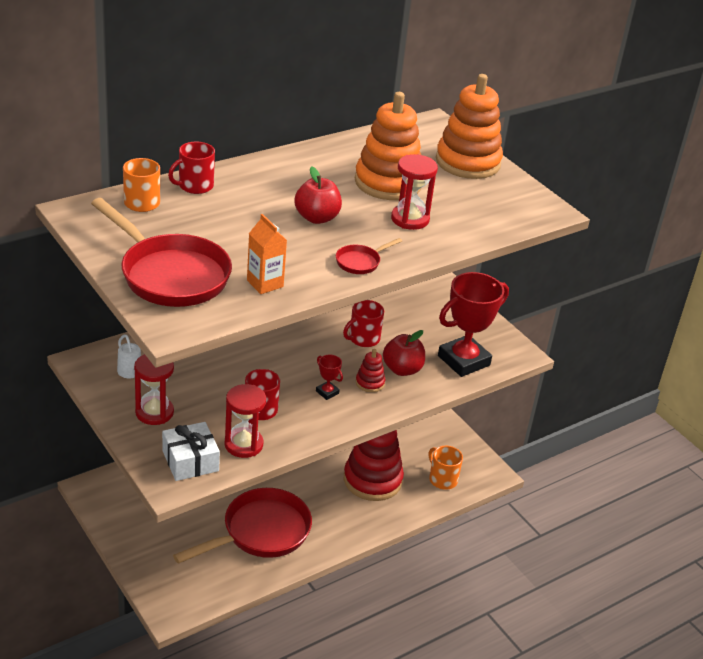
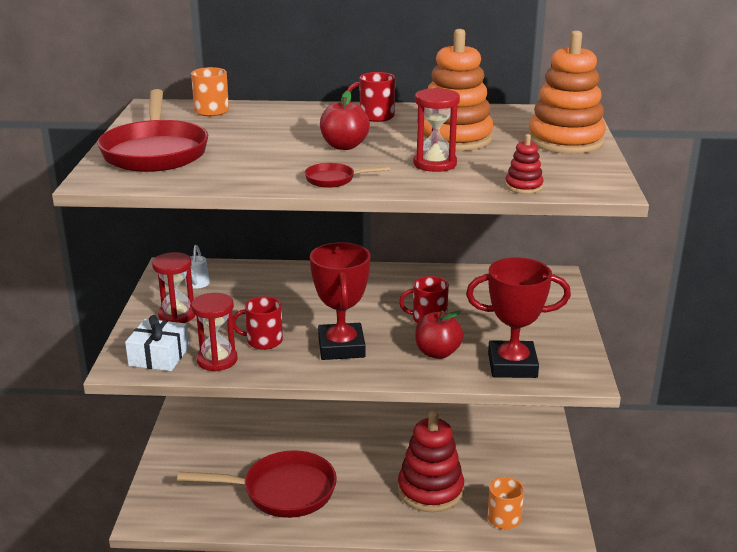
camera: 40 degrees right, 10 degrees down
red mug [168,141,215,194] -> red mug moved to [347,72,395,122]
orange carton [247,214,287,294] -> none
red trophy [316,354,343,400] -> red trophy [310,242,370,360], size x2.38
red stacking toy [356,349,385,392] -> red stacking toy moved to [505,134,544,194]

